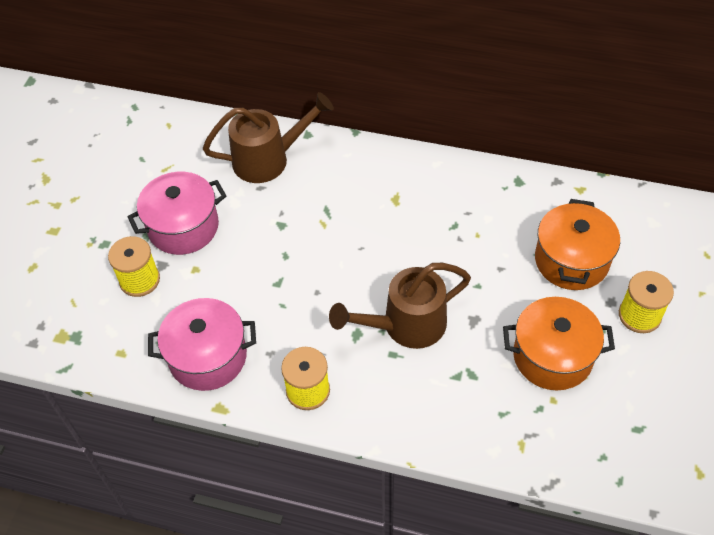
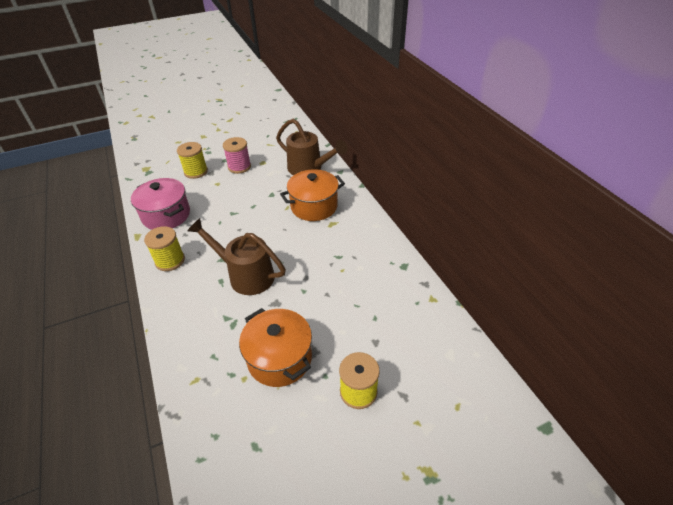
camera: 50 degrees right, 10 degrees down
pink pot [127,172,226,255] -> pink spool [223,137,251,174]
orange pot [535,199,620,290] -> orange pot moved to [280,169,345,221]

